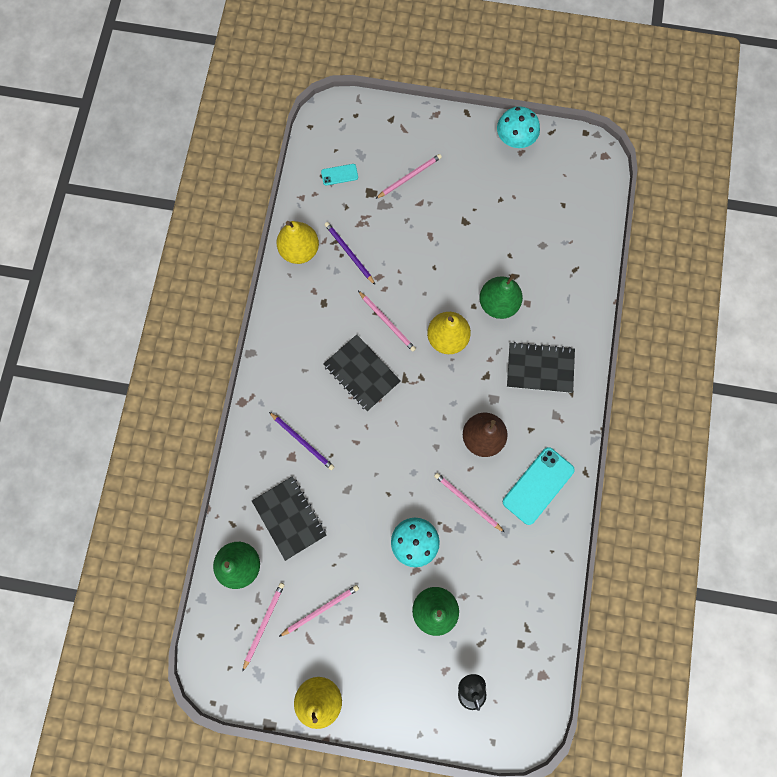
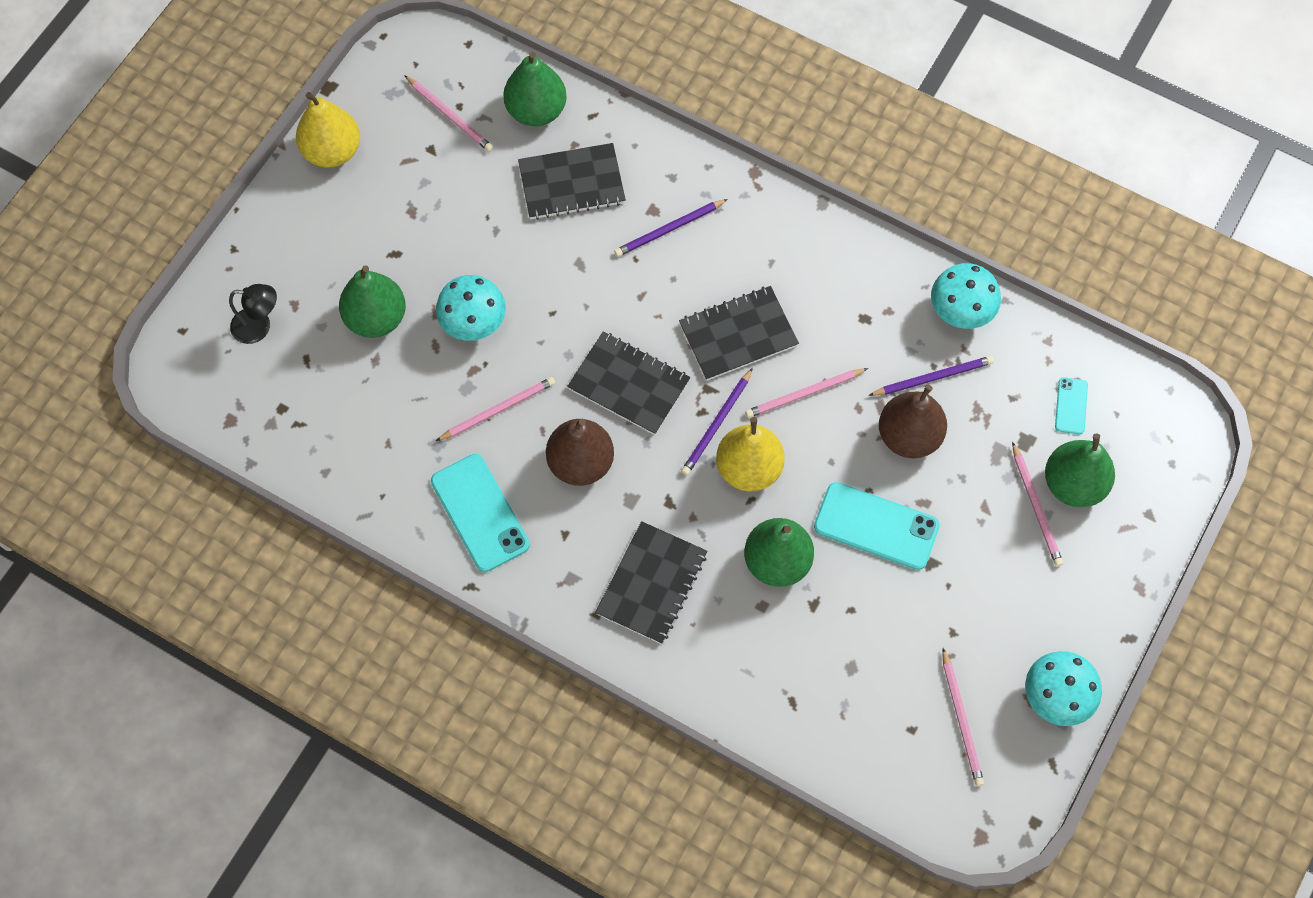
camera: 110 degrees right, 10 degrees down
yellow pear [277,221,319,264] -> turquoise mushroom [931,263,1001,329]
pink pencil [279,585,359,637] -> pink pencil moved to [942,648,984,786]
none -> black notebook [567,331,690,435]
none -> purple pencil [681,368,753,475]
none -> turquoise phone [814,482,940,570]
none -> brown pear [879,385,947,458]
none -> green pear [1045,433,1115,507]

